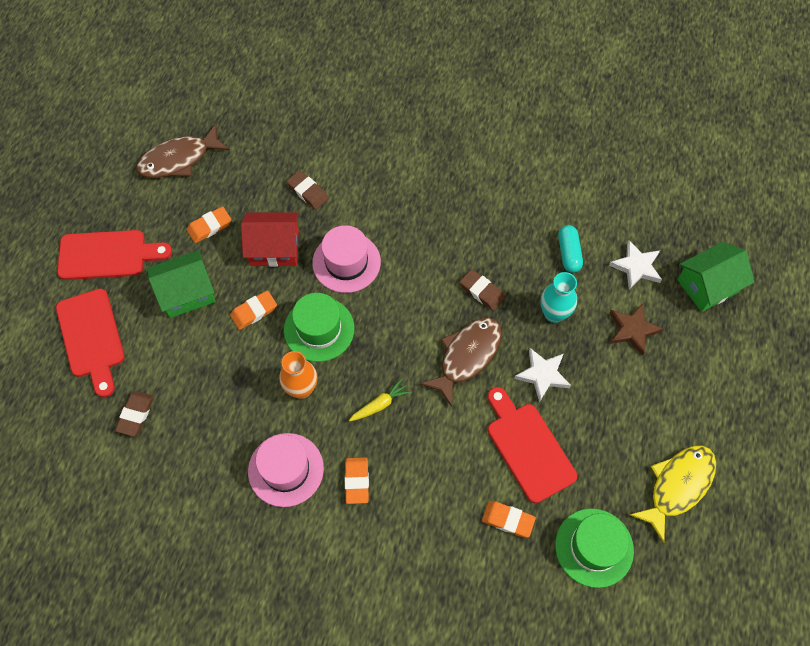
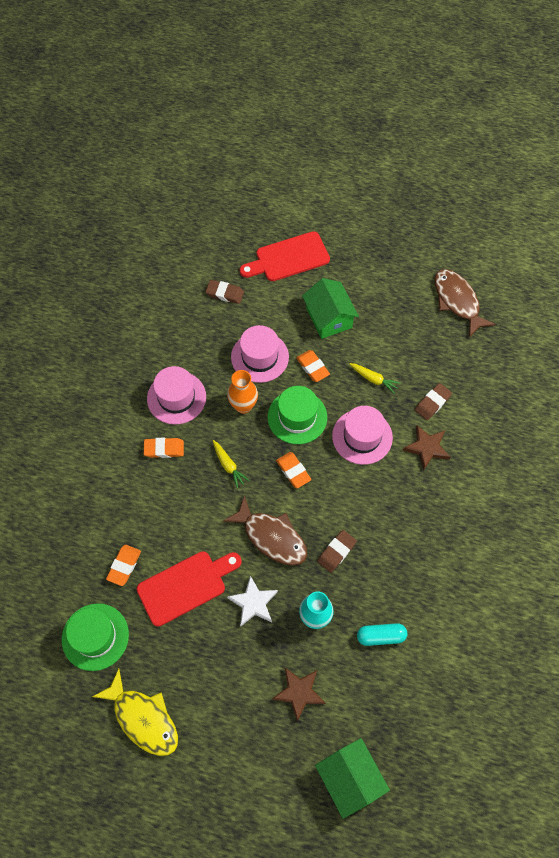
camera: 90 degrees right, 0 degrees up
red cutting board [57,230,172,280] -> none
orange eraser [187,206,231,243] -> orange eraser moved to [276,452,311,488]
red house [241,212,299,267] -> yellow carrot [349,363,401,394]
white star [609,240,662,290] -> none
none -> pink hat [231,325,289,383]
none -> brown star [403,425,450,471]

